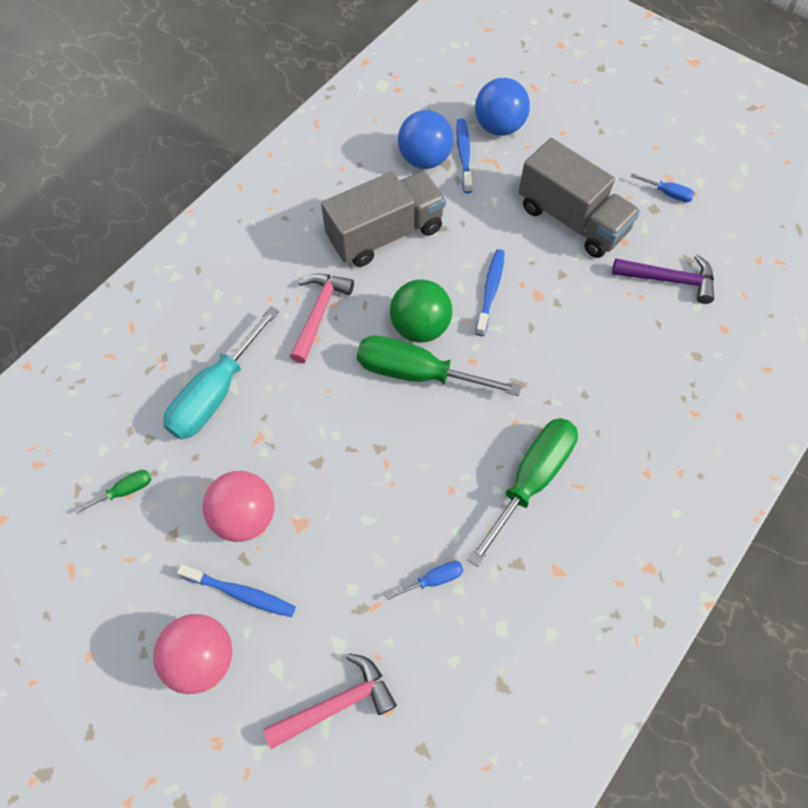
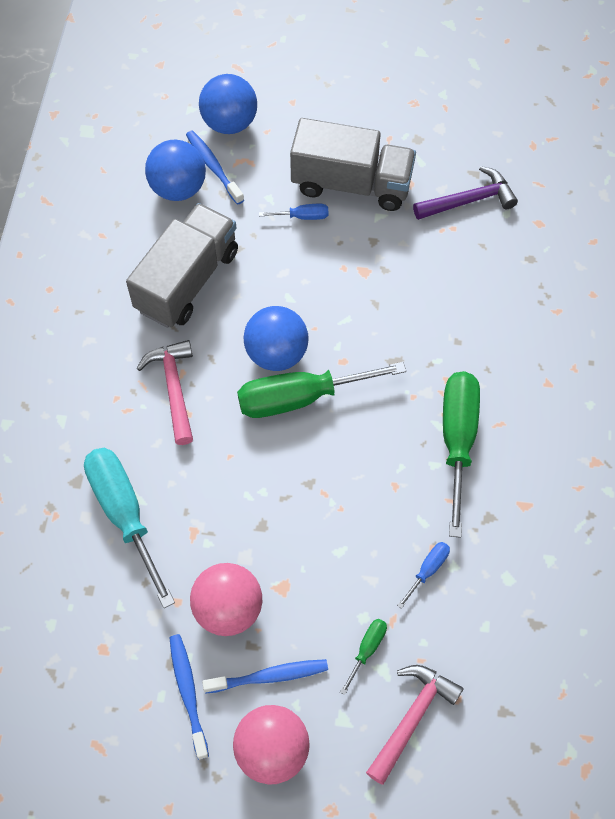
camera: 30 degrees left, 0 degrees up
green screwdriver [74,470,151,515] -> green screwdriver moved to [340,619,387,695]
turquoise screwdriver [163,306,279,439] -> turquoise screwdriver turned 150 degrees clockwise [84,448,175,608]
green ball [390,279,452,343] -> blue ball [243,306,308,371]
blue toothbrush [475,249,505,336] -> blue toothbrush moved to [169,634,209,760]
blue screwdriver [631,173,695,203] -> blue screwdriver moved to [259,204,328,220]

